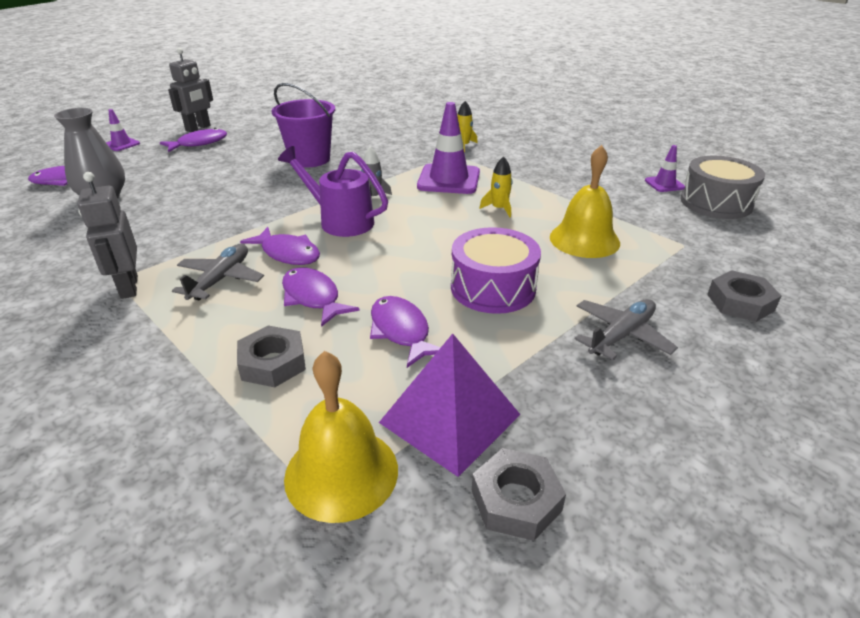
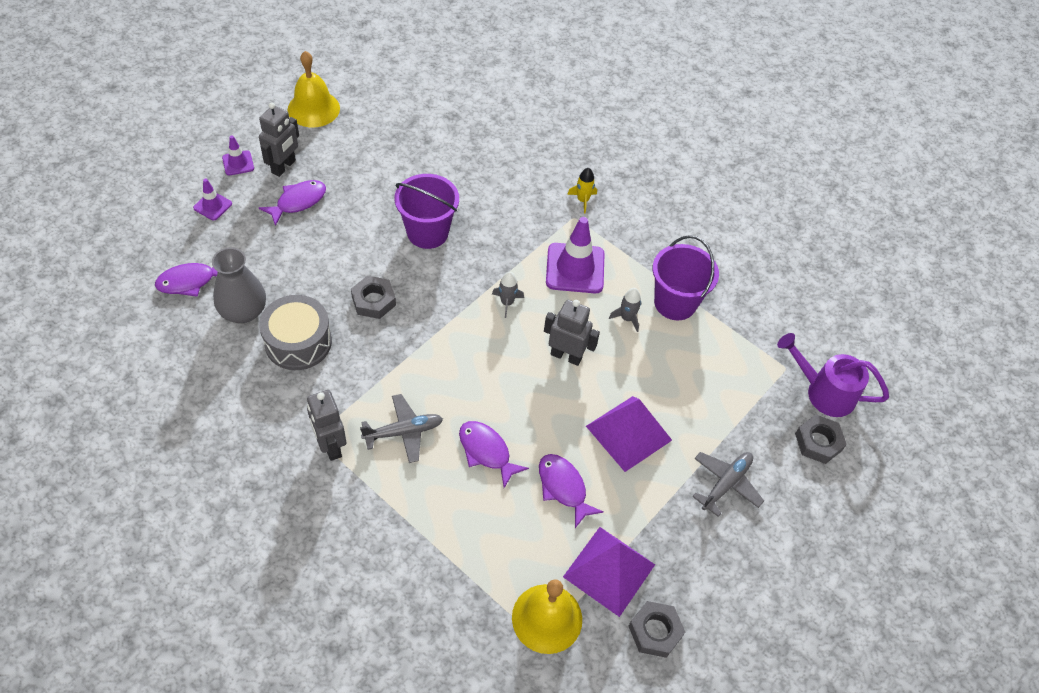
camera: 10 degrees left, 20 degrees up
grey plane [172,244,264,300] -> grey plane turned 60 degrees clockwise [360,394,443,463]
grey nut [237,326,306,387] -> grey nut moved to [351,276,396,319]
purple fish [240,227,320,265] -> none
purple watering can [278,146,388,237] -> purple watering can moved to [777,333,889,417]
purple drum [451,227,541,314] -> purple pyramid [586,396,672,472]
yellow rocket [479,156,513,217] -> grey rocket [609,288,641,332]
yellow bell [550,145,620,258] -> yellow bell moved to [287,51,340,127]
purple traffic cone [645,145,685,192] -> purple traffic cone moved to [222,135,254,175]
grey drum [681,156,765,219] -> grey drum moved to [259,295,332,370]
none -> grey robot [544,300,600,366]
none -> purple bucket [653,235,719,320]

